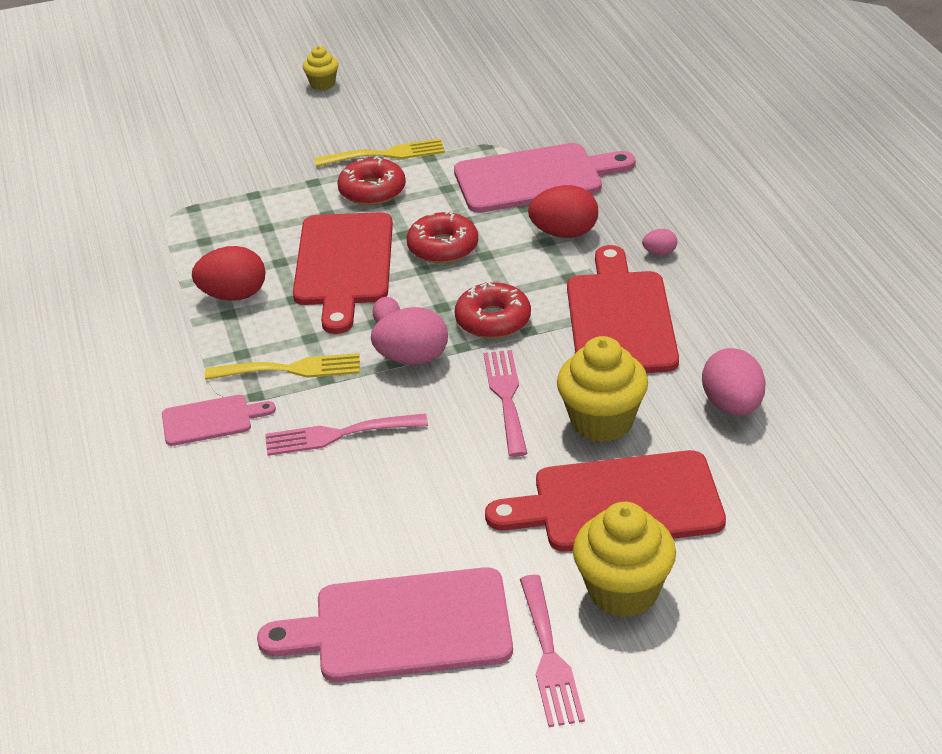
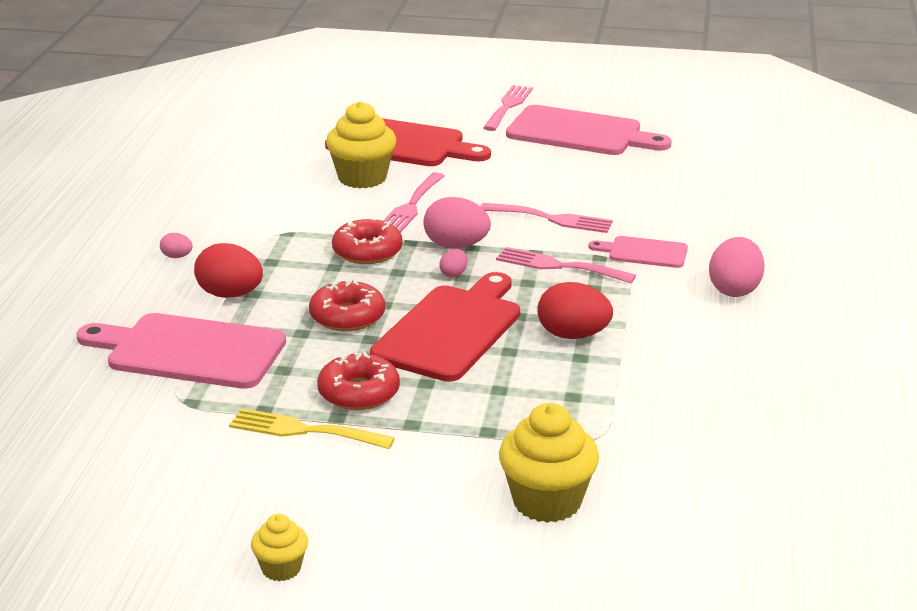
camera: 155 degrees left, 10 degrees down
yellow fork [205,353,360,380] -> pink fork [496,247,636,283]
red cutting board [567,245,679,373] -> none
yellow cupcake [573,502,676,618] -> yellow cupcake moved to [499,403,599,523]
pink egg [702,348,766,416] -> pink egg moved to [709,237,765,297]

